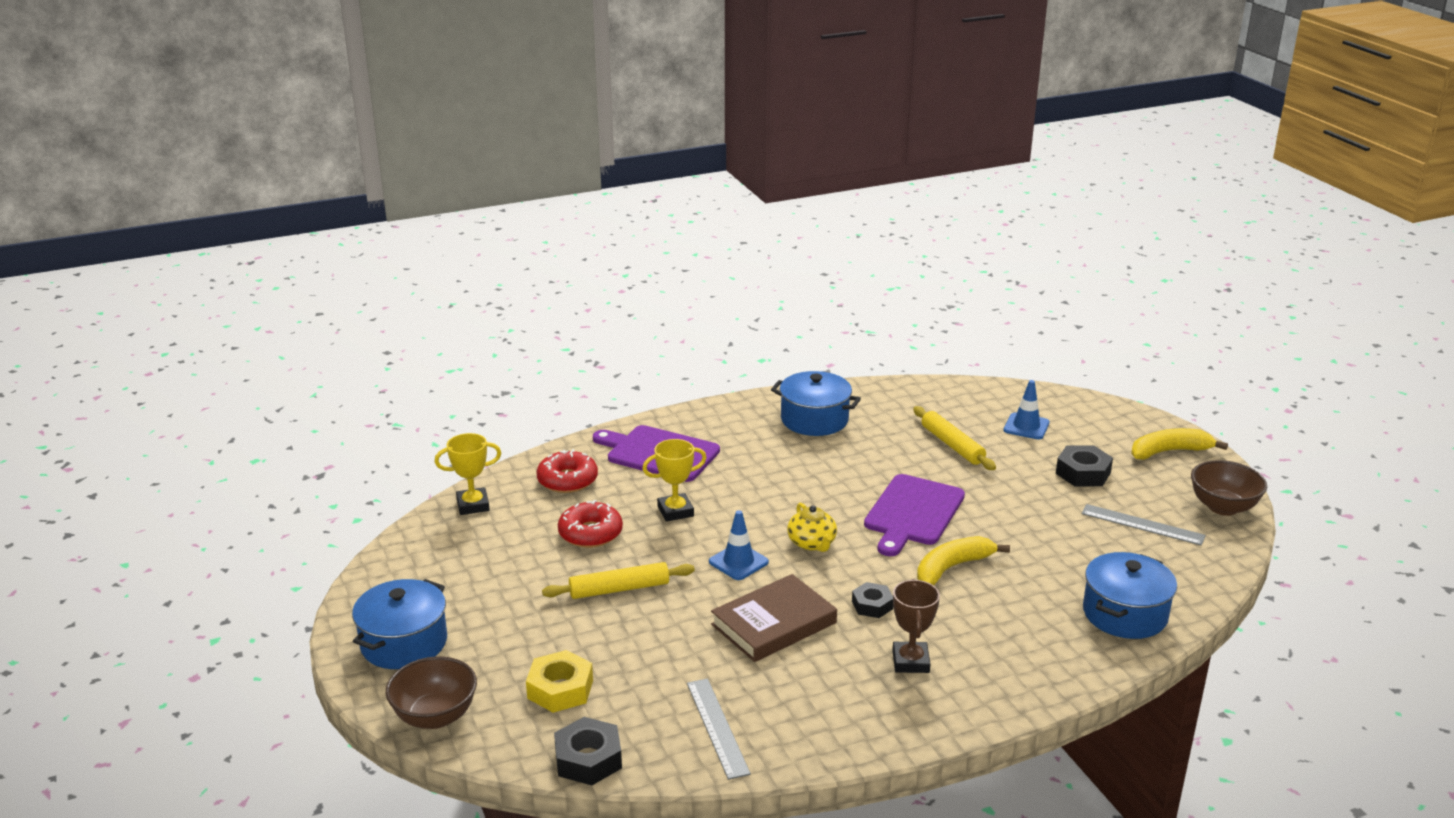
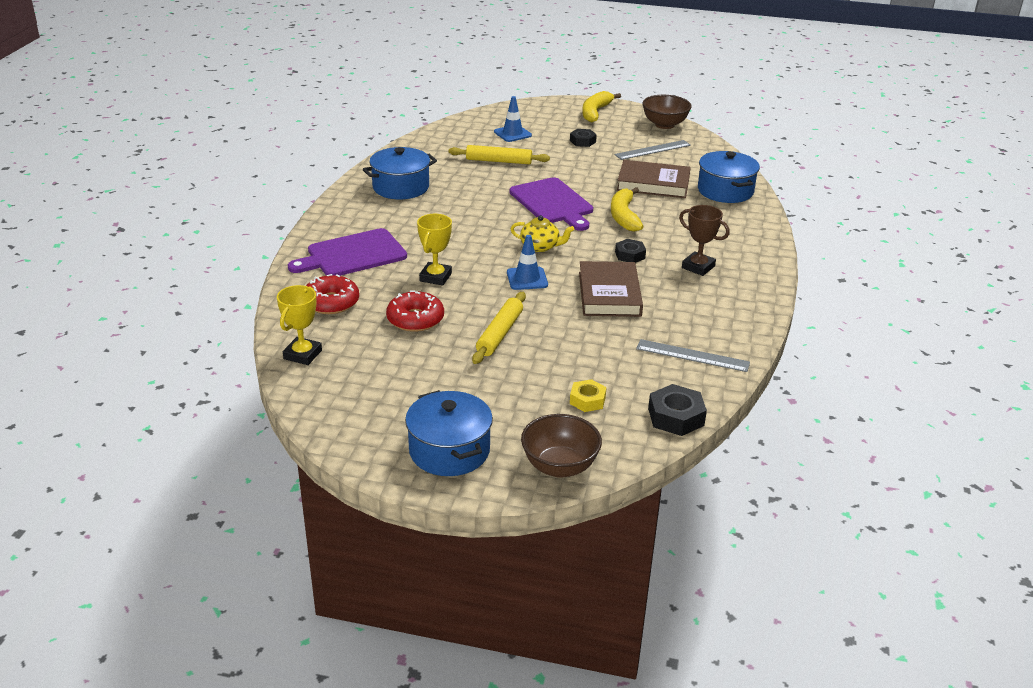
camera: 55 degrees left, 5 degrees up
yellow nut [526,650,593,713] -> yellow nut [570,379,607,412], size x0.66
black nut [1056,445,1113,486] -> black nut [570,129,597,147], size x0.66
none -> brown book [617,160,691,198]

